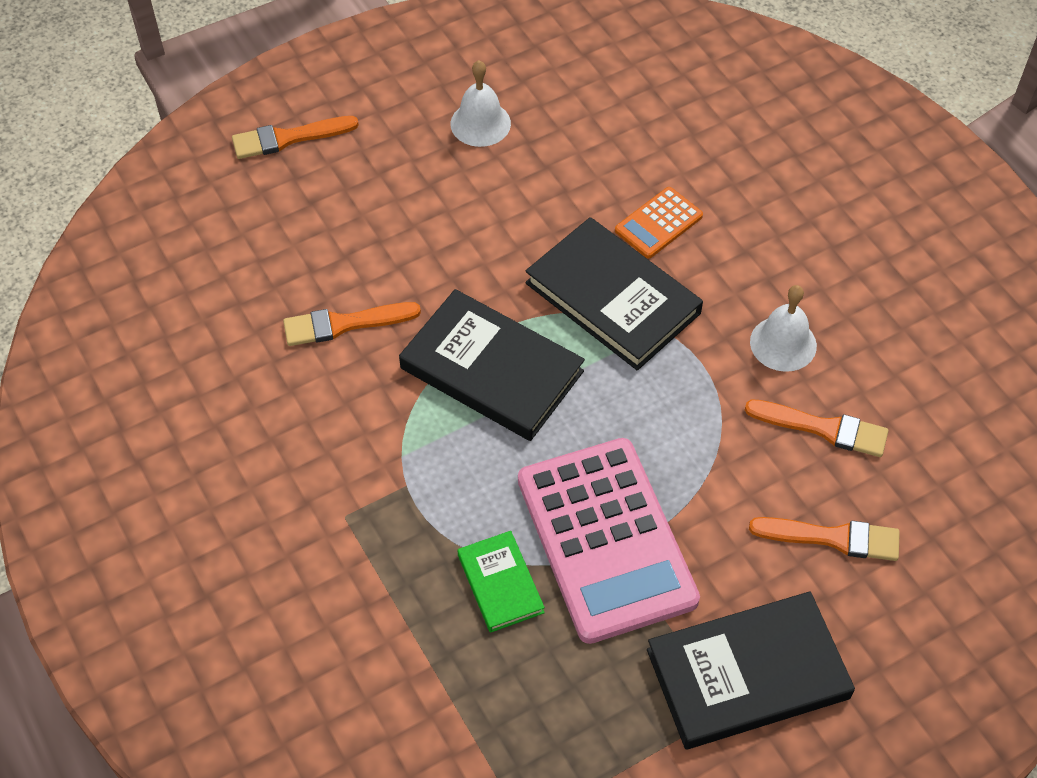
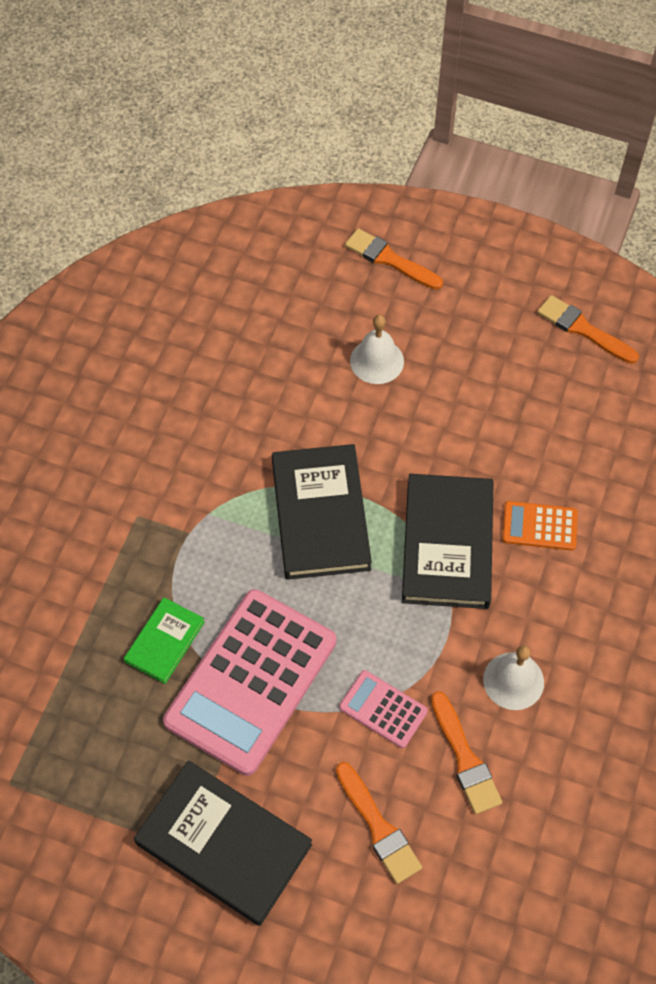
camera: 50 degrees right, 5 degrees up
orange brush [283,302,421,346] -> orange brush moved to [537,295,639,364]
white bell [451,60,511,147] -> white bell moved to [350,315,404,384]
none -> pink calculator [339,670,428,748]

